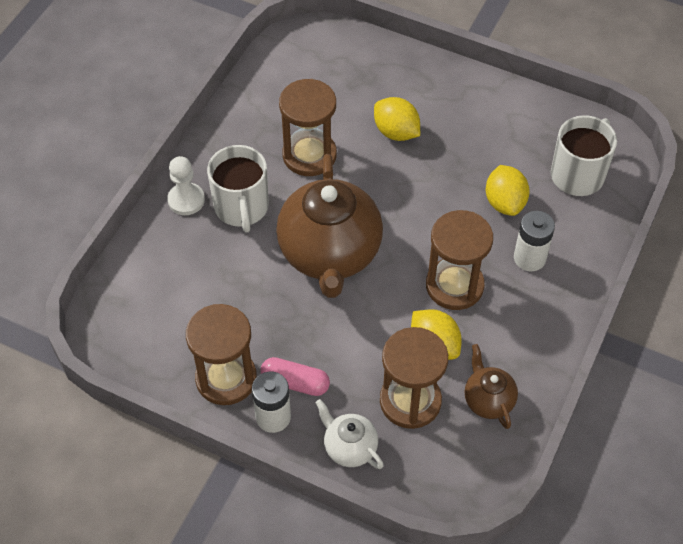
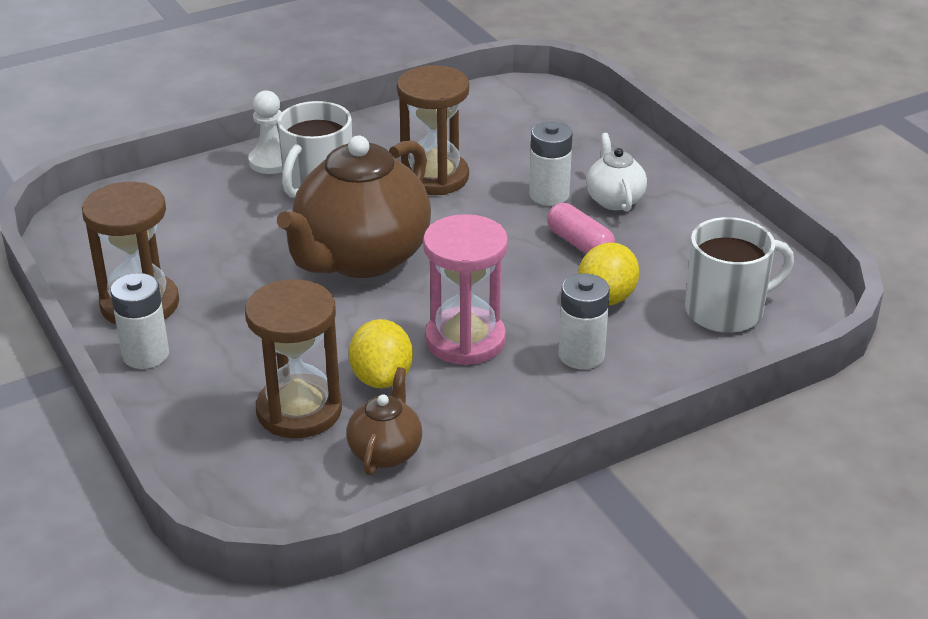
camera: 35 degrees right, 20 degrees down
pink capsule [260,357,330,396] -> pink capsule moved to [547,203,615,254]
white teapot [315,399,384,469] -> white teapot moved to [586,133,647,212]
yellow lemon [374,97,420,141] -> white battery [529,122,573,206]
brown hourglass [426,210,493,310] -> pink hourglass [423,214,508,365]

